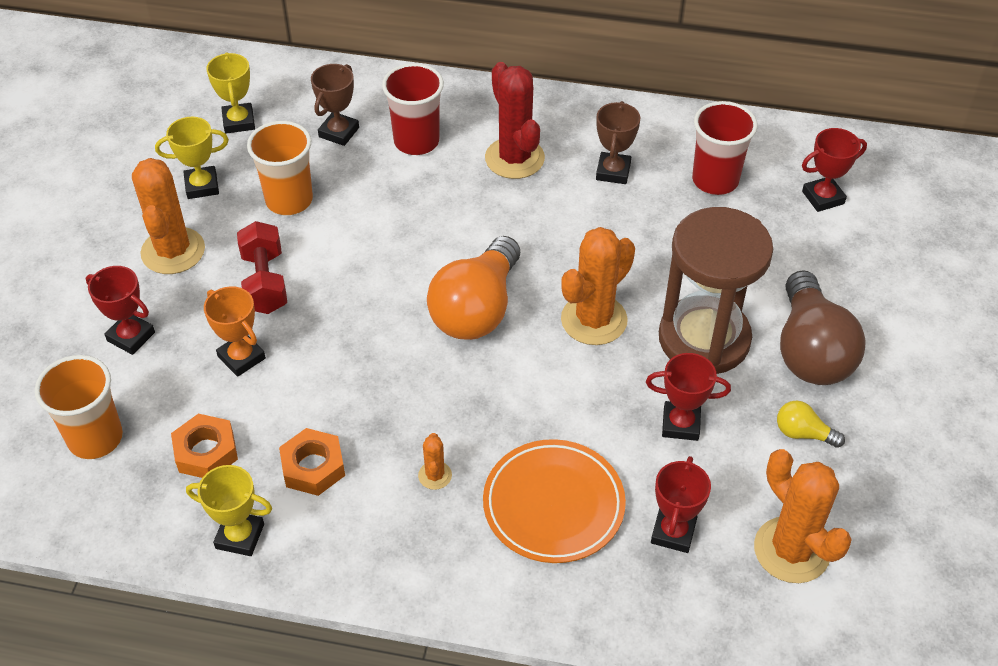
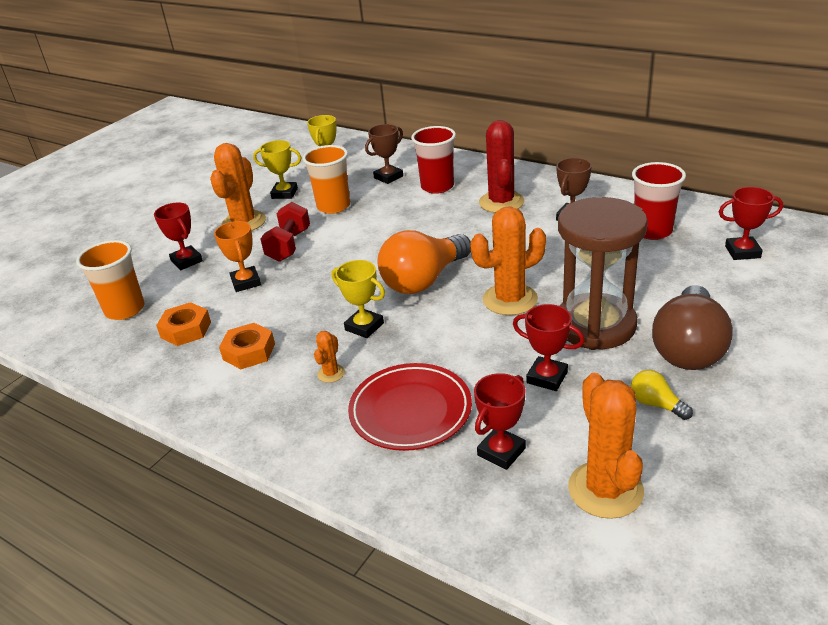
camera: 25 degrees right, 15 degrees down
yellow trophy [186,465,272,556] -> yellow trophy moved to [332,260,385,338]
orange plate [483,439,626,563] -> red plate [348,363,472,451]

